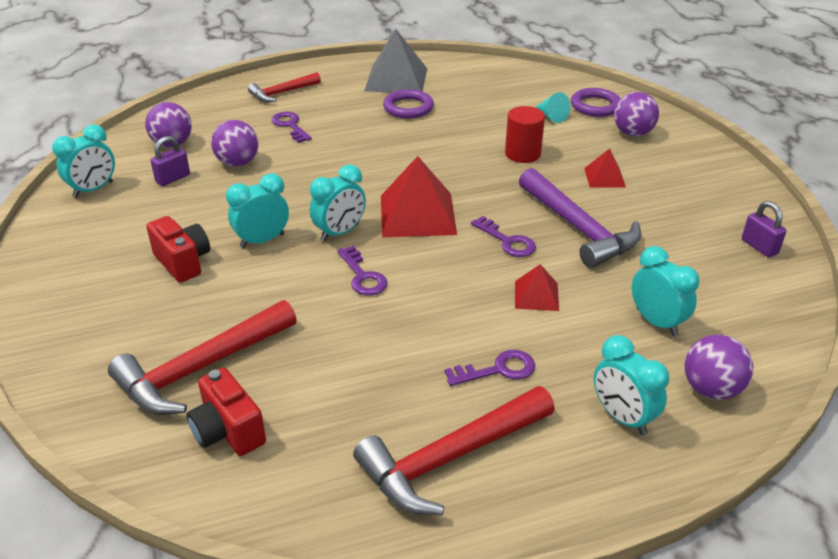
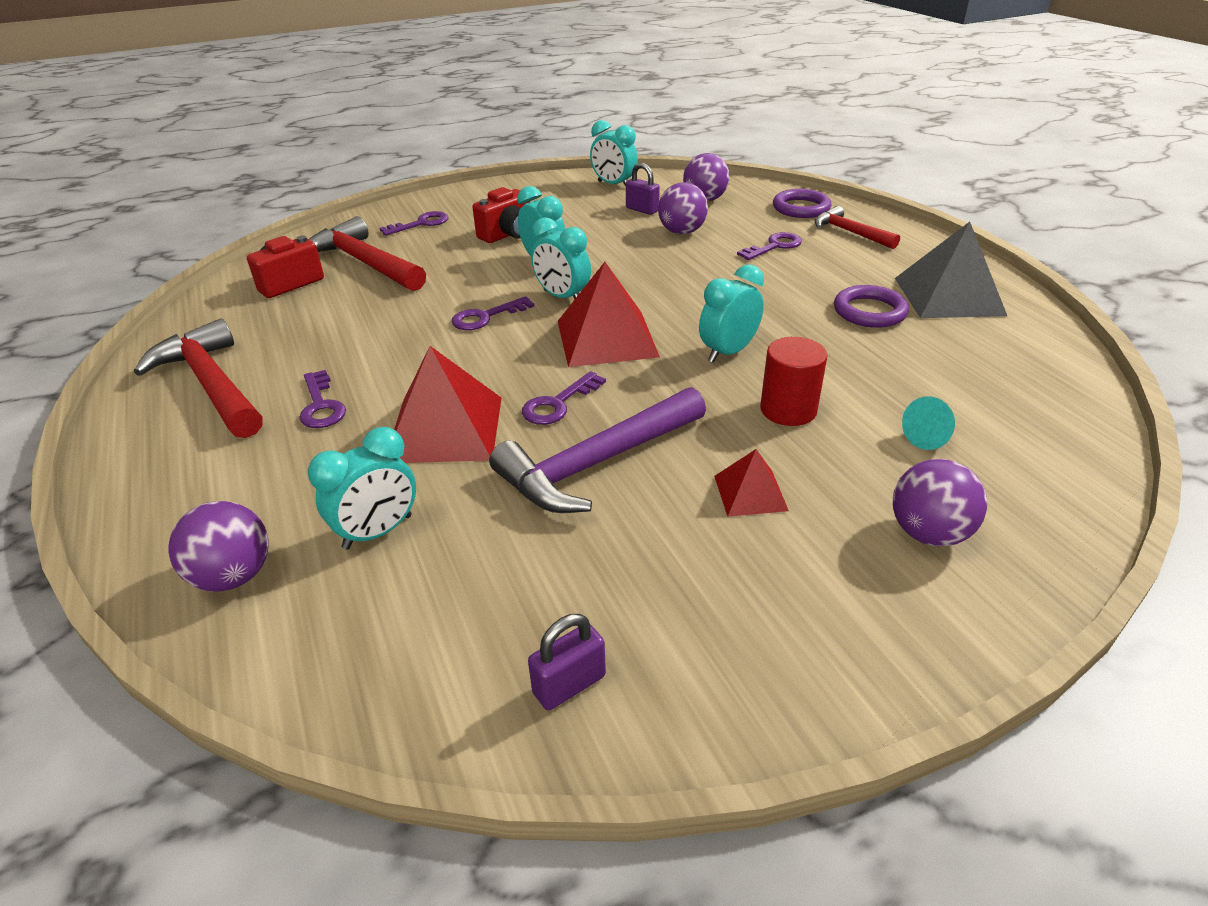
camera: 85 degrees right, 0 degrees up
red pyramid [515,264,559,311] -> red pyramid [394,346,502,463], size x1.91
purple ring [571,88,621,117] -> purple ring moved to [773,189,831,218]
turquoise clock [594,335,669,435] -> turquoise clock moved to [699,264,764,363]
none -> purple key [380,211,448,236]

